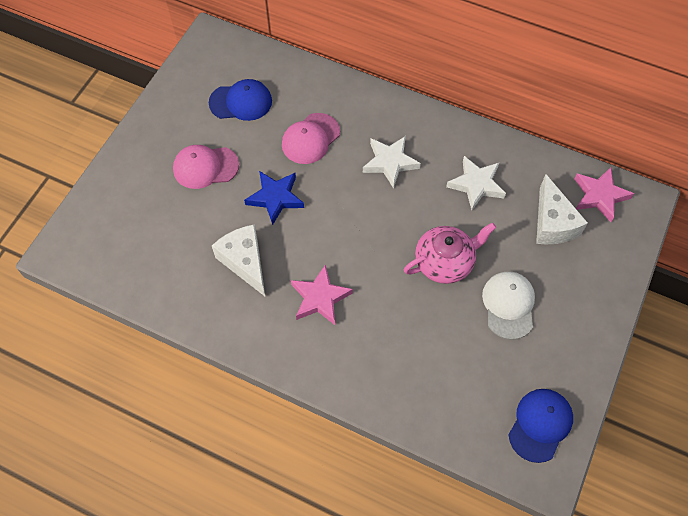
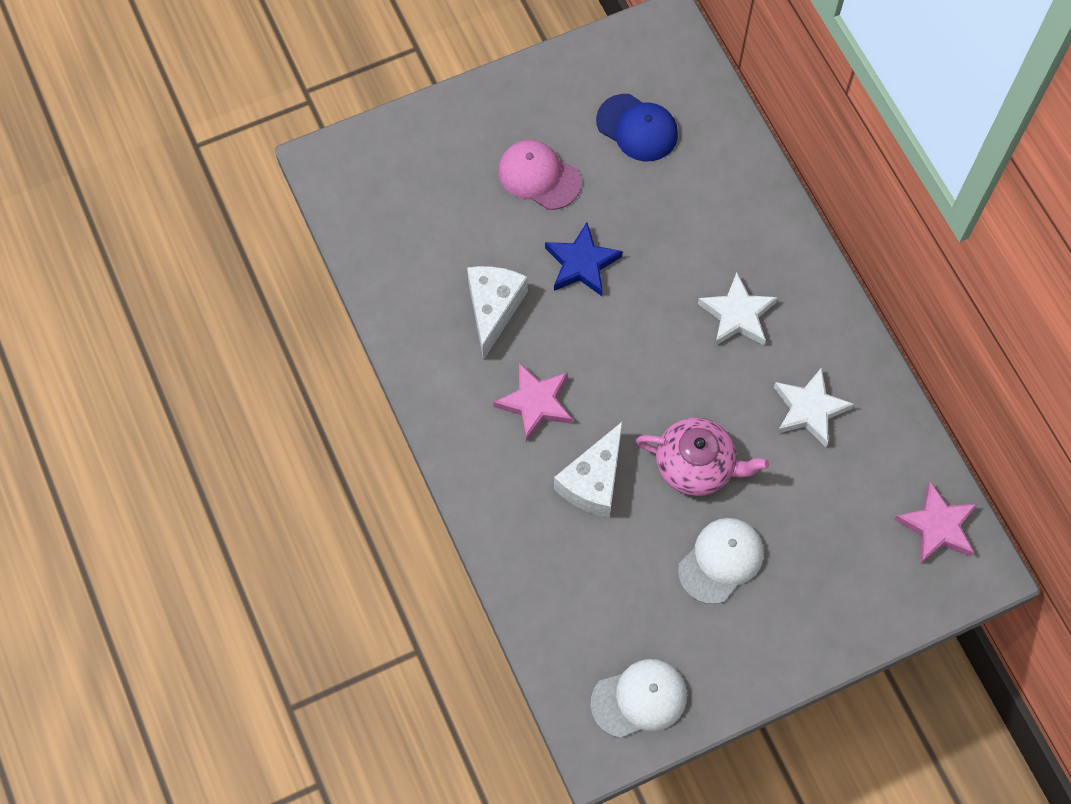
camera: 40 degrees right, 5 degrees up
pink cap [282,113,340,164] -> none
blue cap [508,389,573,463] -> white cap [590,659,687,738]
white cheese [536,174,588,244] -> white cheese moved to [554,421,623,518]

